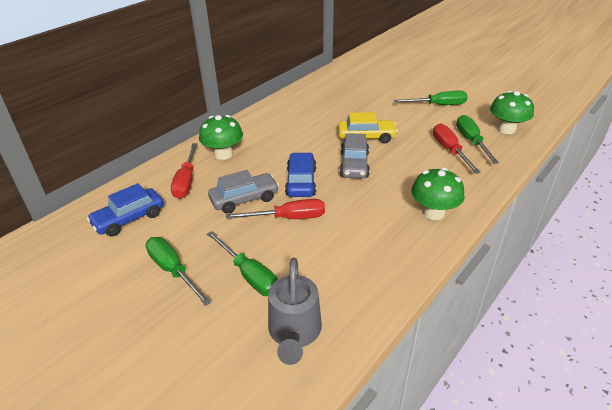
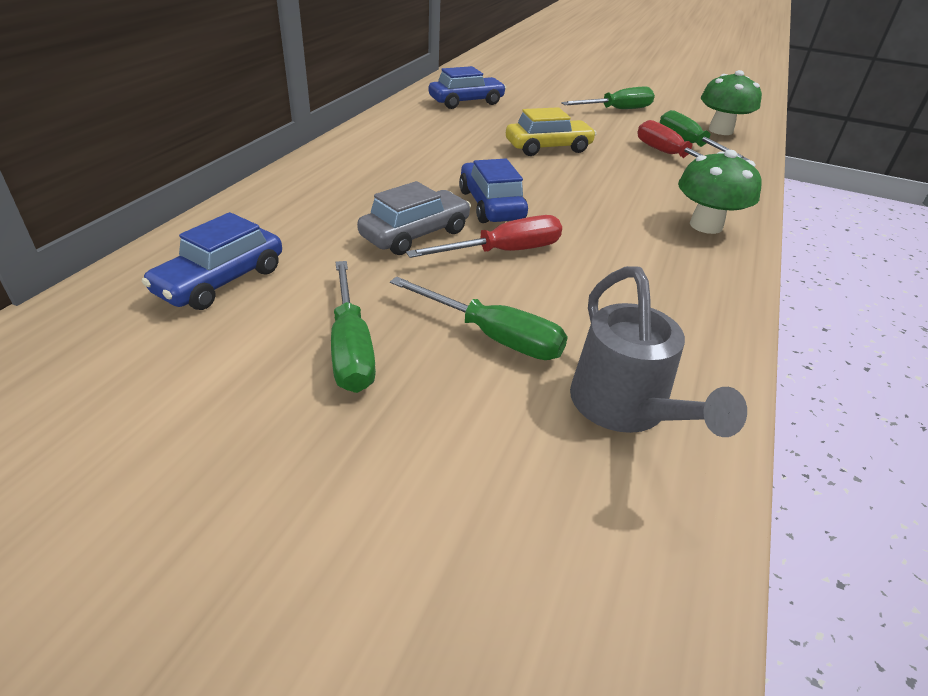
camera: 20 degrees left, 0 degrees up
green screwdriver [145,237,211,306] -> green screwdriver turned 135 degrees counterclockwise [331,261,376,393]
red screwdriver [171,143,197,199] -> none
green mushroom [199,115,243,160] -> none
grey car [340,133,370,178] -> none
none -> blue car [429,66,506,109]

